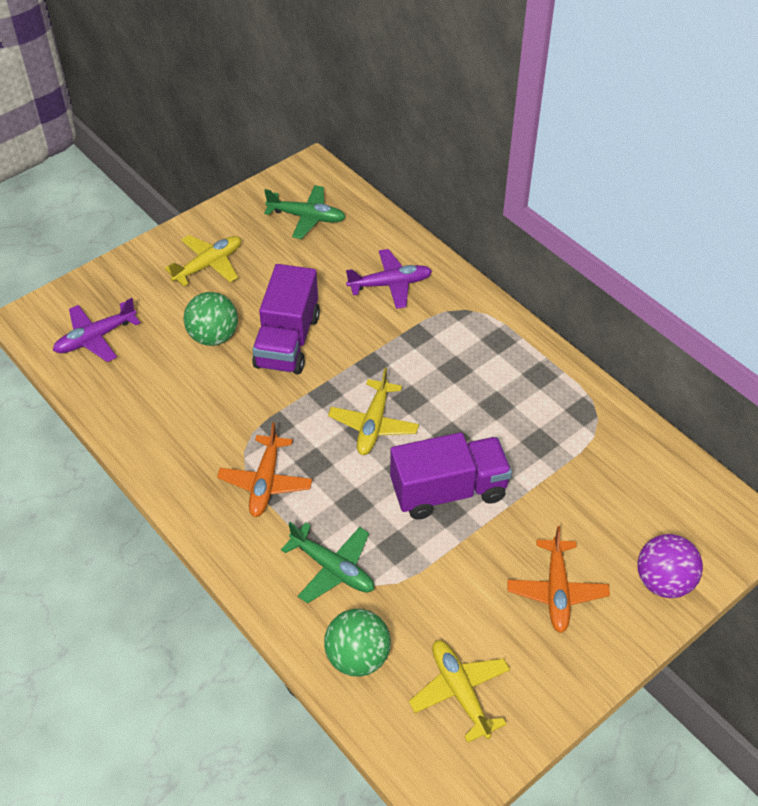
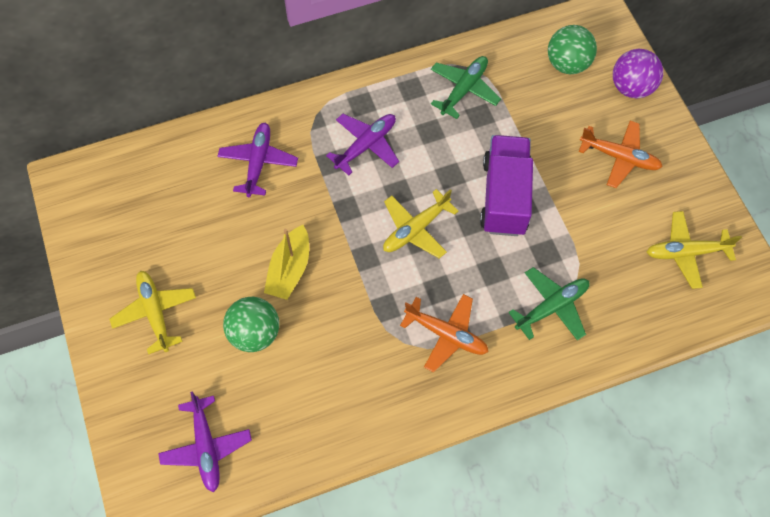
camera: 70 degrees left, 15 degrees up
purple truck [252,264,320,374] -> yellow boat [264,225,309,300]
green plane [264,185,346,239] -> green plane moved to [431,56,501,119]
green ball [324,609,391,676] -> green ball moved to [548,25,597,74]
yellow plane [328,368,419,455] -> yellow plane turned 105 degrees clockwise [383,189,459,258]
none -> purple plane [326,114,399,175]

